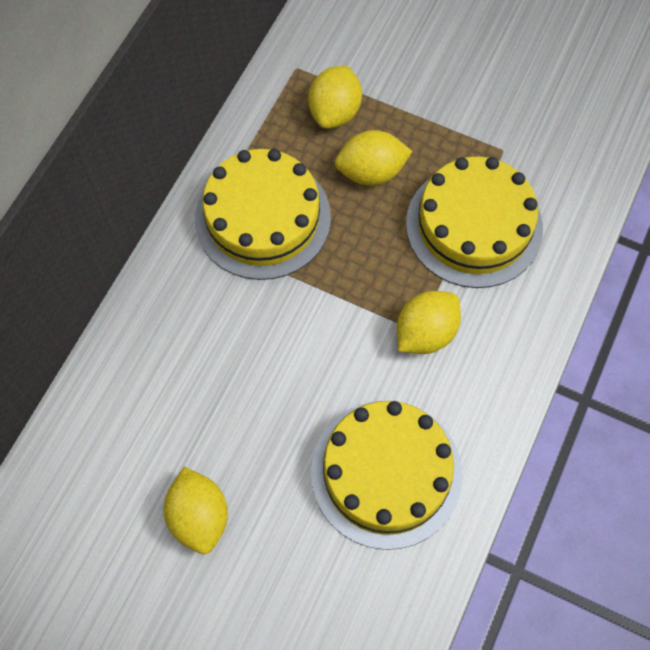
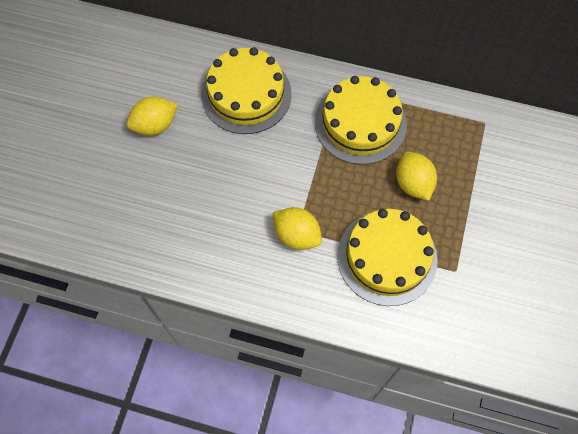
camera: 80 degrees right, 0 degrees up
yellow lemon [308,66,362,129] -> none
yellow cake [311,401,462,550] -> yellow cake moved to [201,47,292,134]

